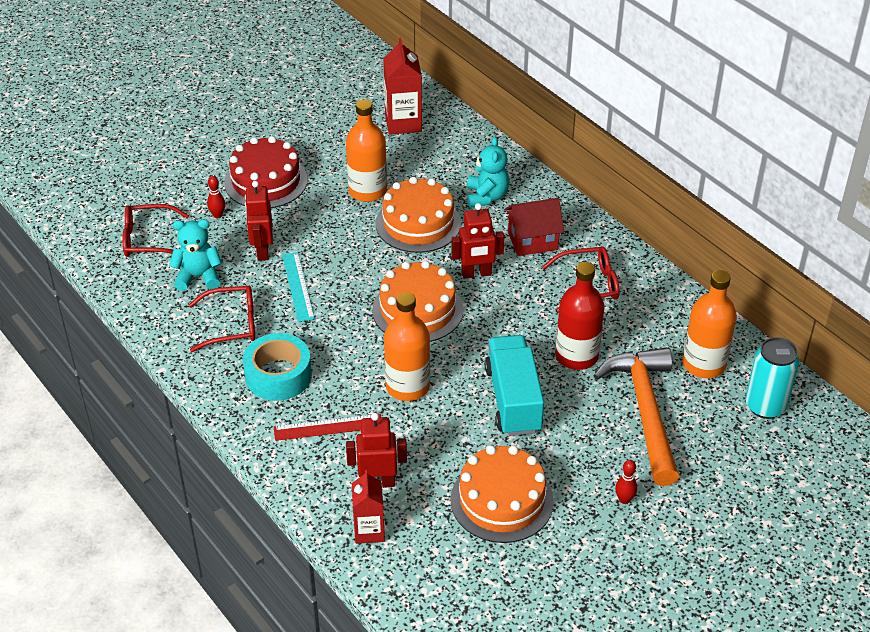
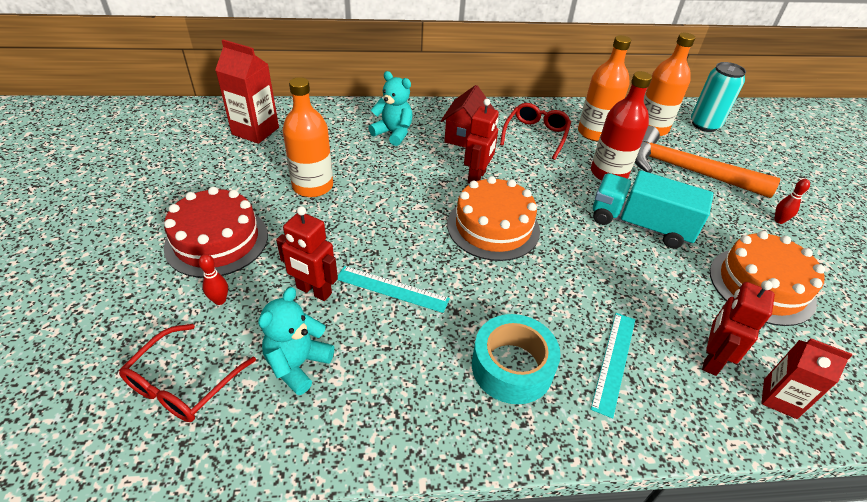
camera: 60 degrees left, 0 degrees up
red glasses [189,286,255,352] -> none
red ruler [274,414,381,441] -> turquoise ruler [590,313,635,419]
orange cake [376,177,461,253] -> none
orange bottle [384,292,430,401] -> orange bottle moved to [578,35,631,141]

